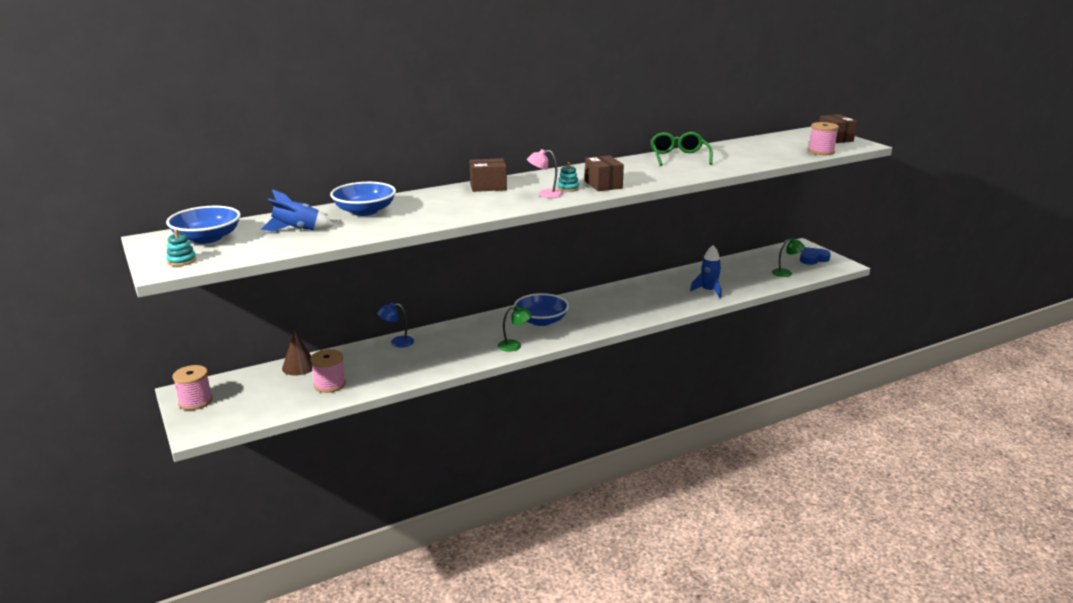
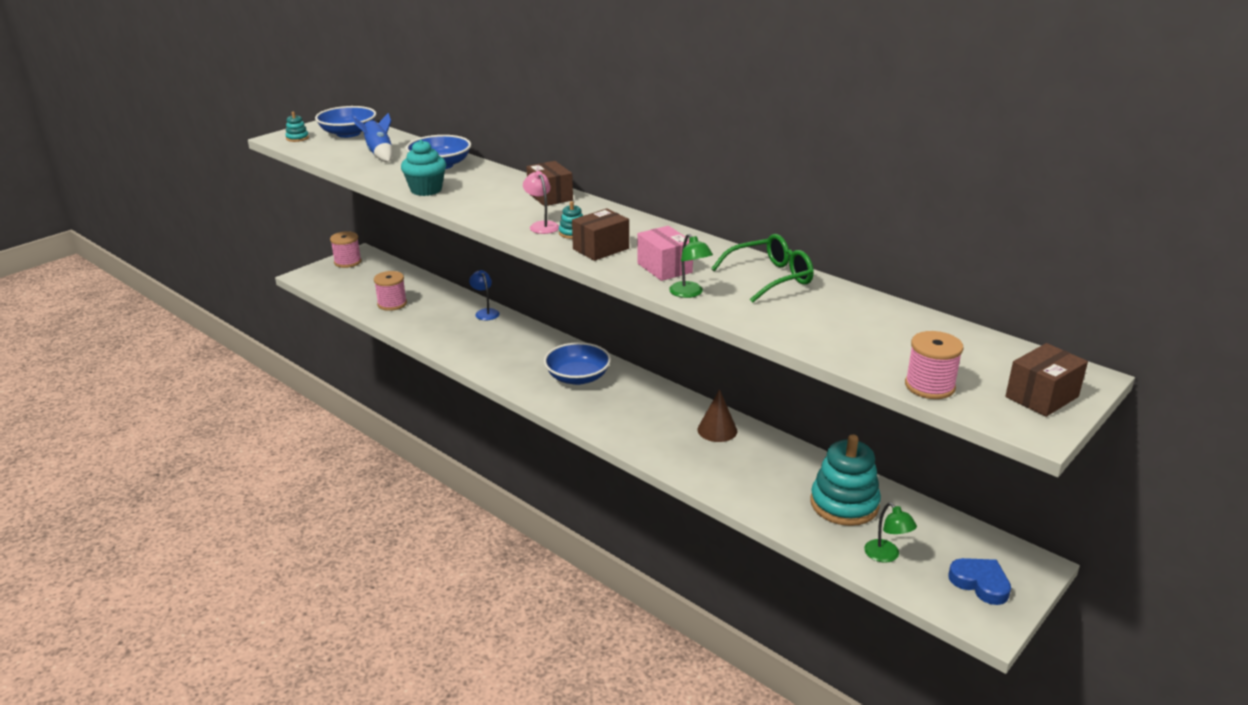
camera: 70 degrees right, 5 degrees up
brown cone [282,331,313,376] -> brown cone moved to [697,389,737,442]
green lamp [498,305,532,351] -> green lamp moved to [669,234,713,298]
blue rocket [690,245,721,298] -> none
none -> turquoise cupcake [401,140,446,196]
none -> pink box [637,226,693,281]
none -> turquoise stacking toy [811,434,881,526]

